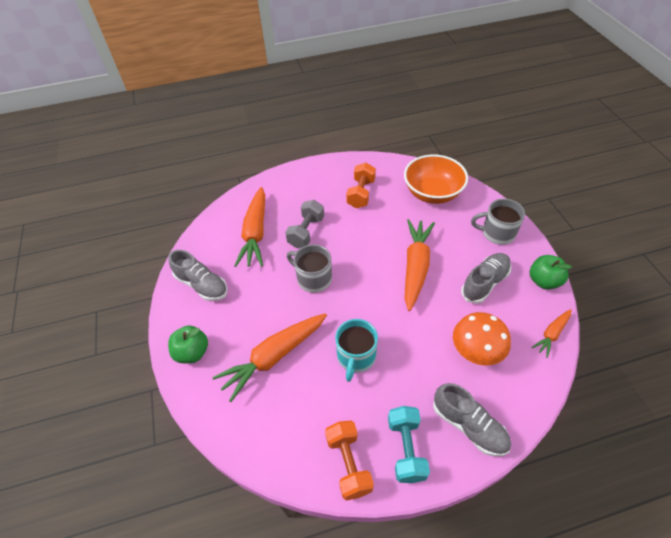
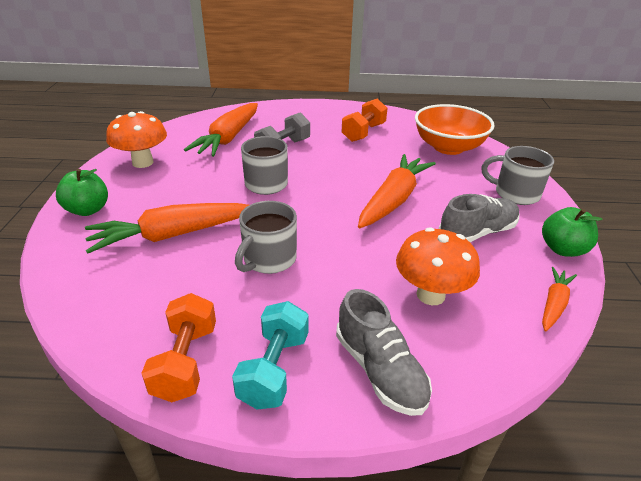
camera: 15 degrees right, 15 degrees down
grey shoe [168,250,227,301] -> orange mushroom [106,111,167,168]
turquoise mug [335,319,378,382] -> grey mug [235,201,297,274]
orange carrot [532,309,572,358] -> orange carrot turned 150 degrees clockwise [542,267,577,332]

